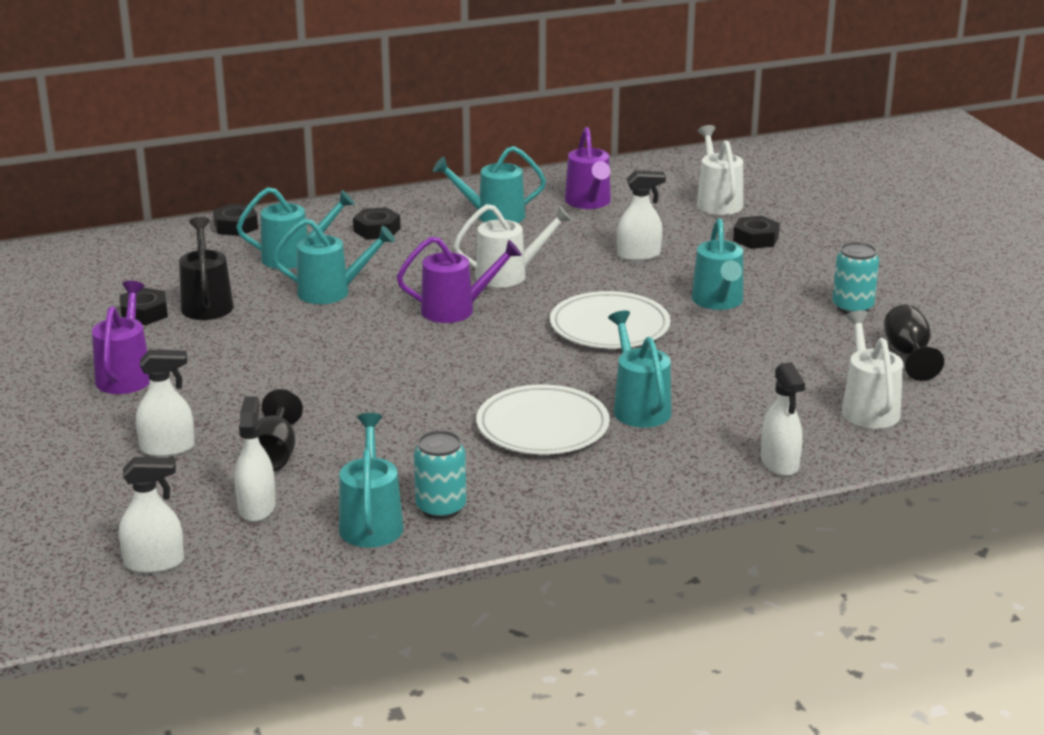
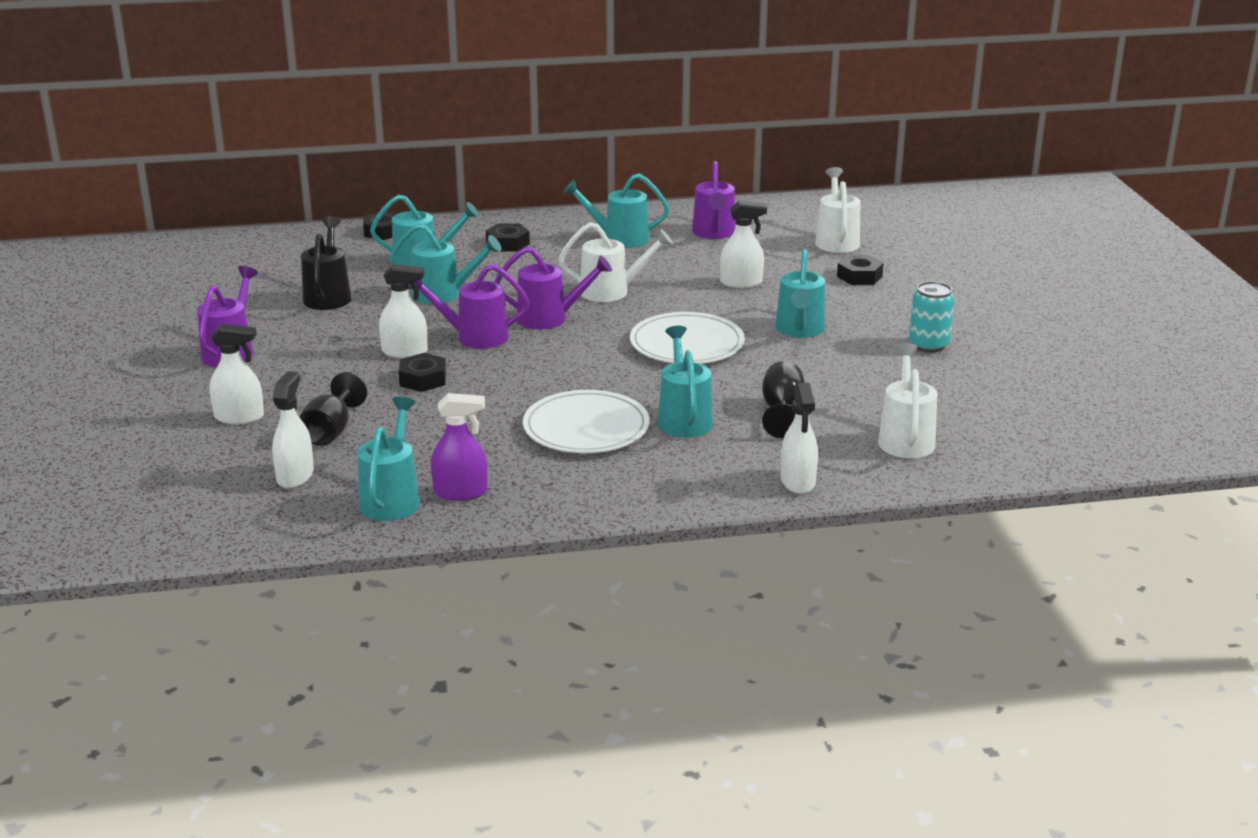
camera: 10 degrees right, 0 degrees up
white spray bottle [119,457,184,573] -> white spray bottle moved to [379,264,428,358]
black nut [120,288,168,325] -> black nut moved to [398,353,447,392]
turquoise can [414,430,466,519] -> purple spray bottle [431,393,488,501]
black goblet [884,304,944,381] -> black goblet moved to [762,361,805,438]
none -> purple watering can [408,264,530,349]

